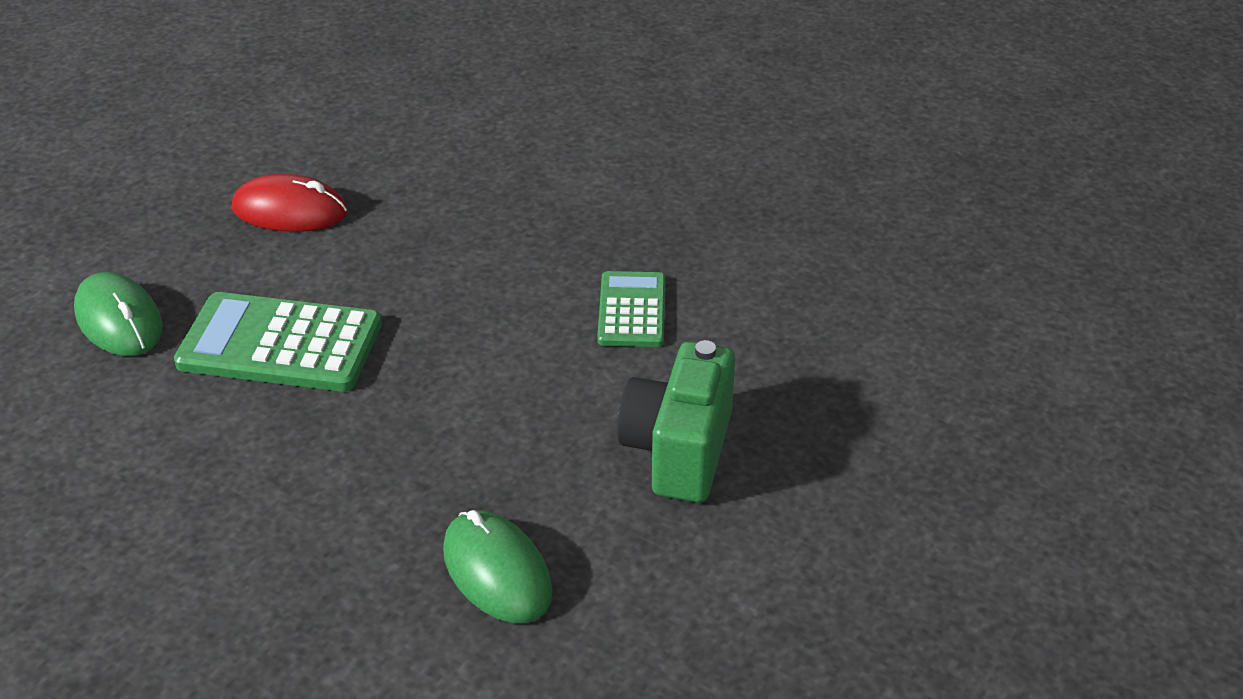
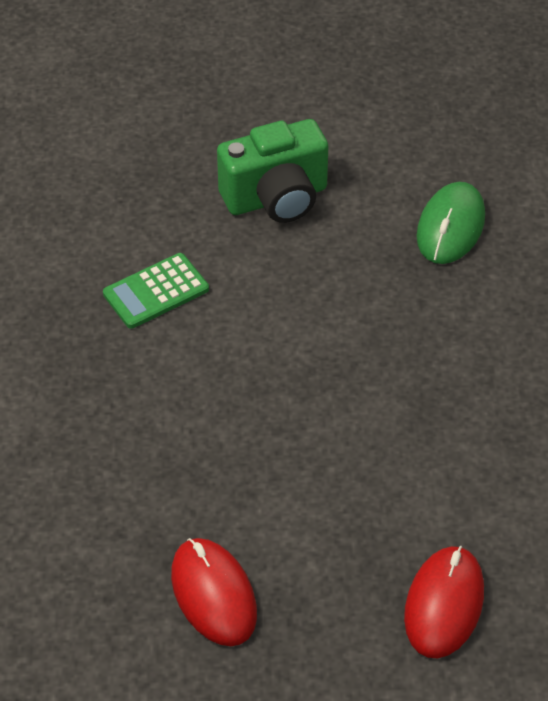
camera: 125 degrees left, 10 degrees up
green mouse [74,272,163,356] -> red mouse [404,546,484,659]
green calculator [174,292,382,392] -> none

